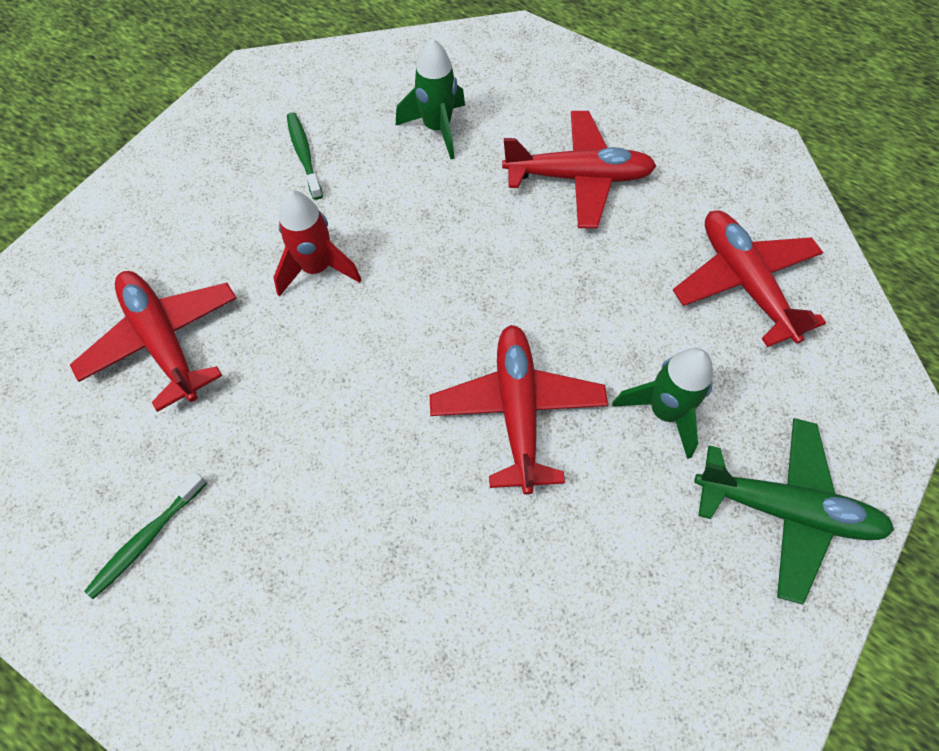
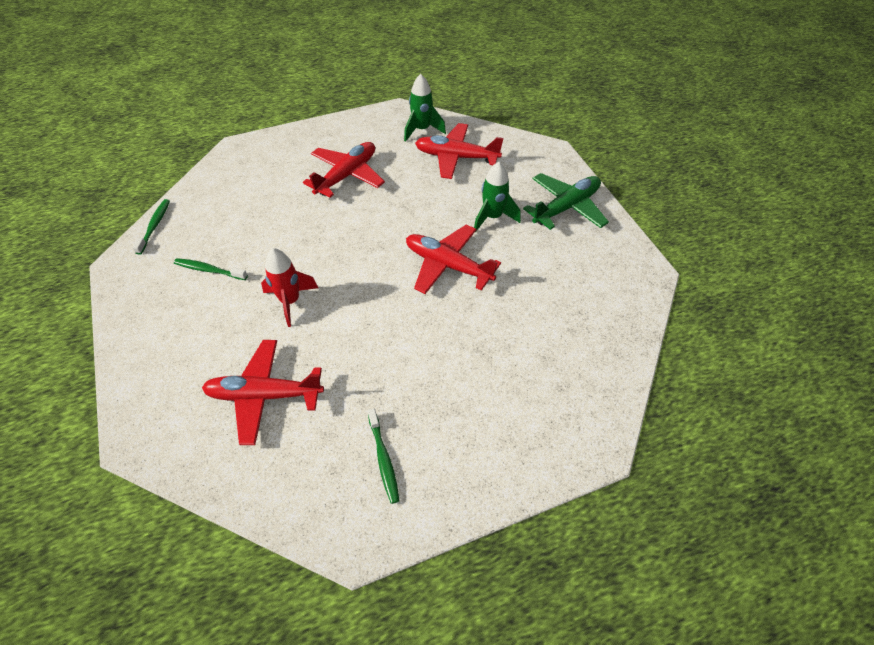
camera: 55 degrees left, 10 degrees down
green rocket [395,38,465,159] -> green rocket moved to [404,74,446,142]
none -> green toothbrush [132,199,170,255]

